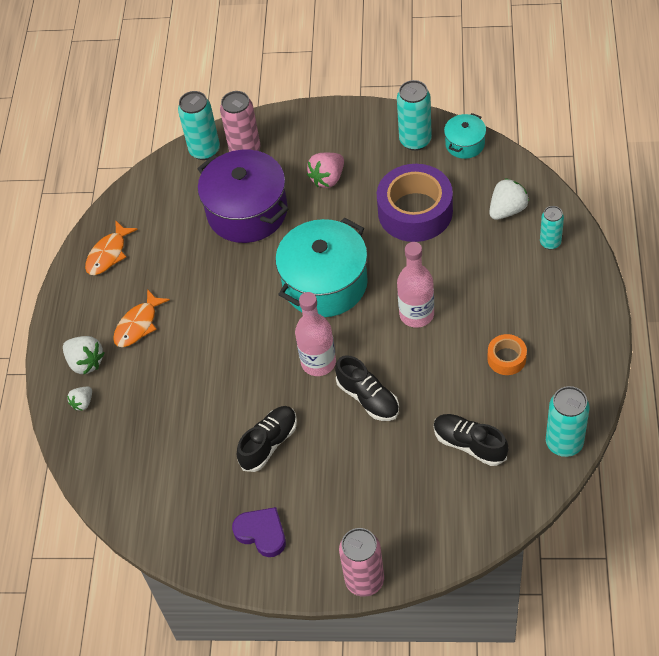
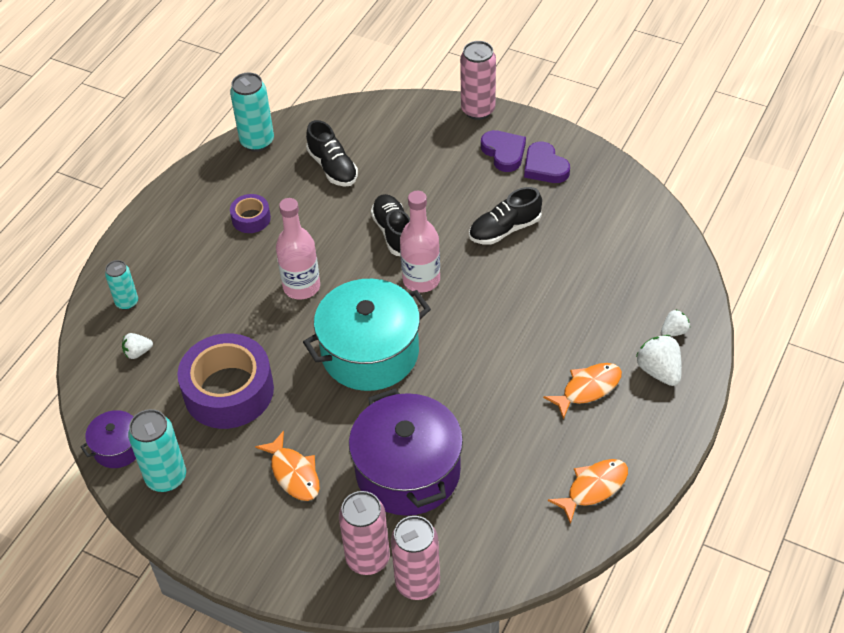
camera: 160 degrees left, 5 degrees down
turquoise can [178,91,220,160] -> pink can [391,516,440,600]
pink strawberry [307,153,344,188] -> orange fish [255,431,320,501]
turquoise pot [444,113,486,159] -> purple pot [81,410,136,468]
orange tape [487,334,527,375] -> purple tape [230,194,271,233]
white strawberry [489,178,529,220] -> white strawberry [122,333,153,359], size x0.60
none -> purple heart [481,130,526,172]

